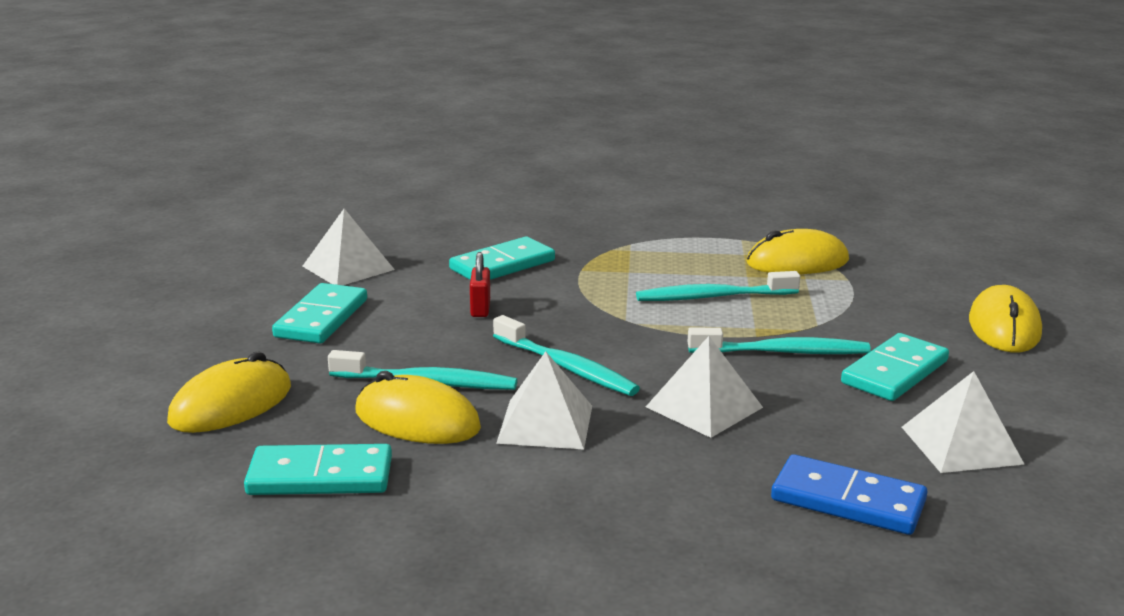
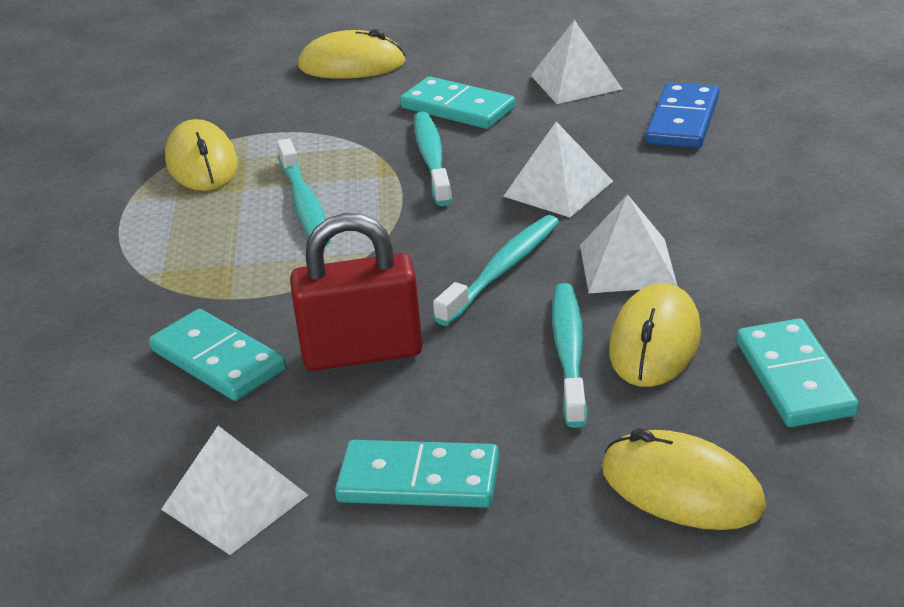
camera: 95 degrees left, 10 degrees up
red padlock [470,252,490,317] -> red padlock [290,213,423,371], size x2.08

